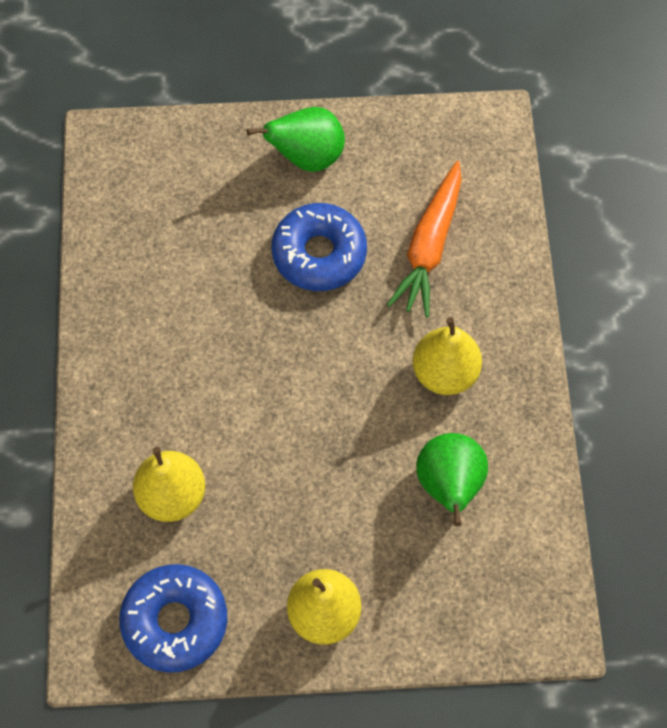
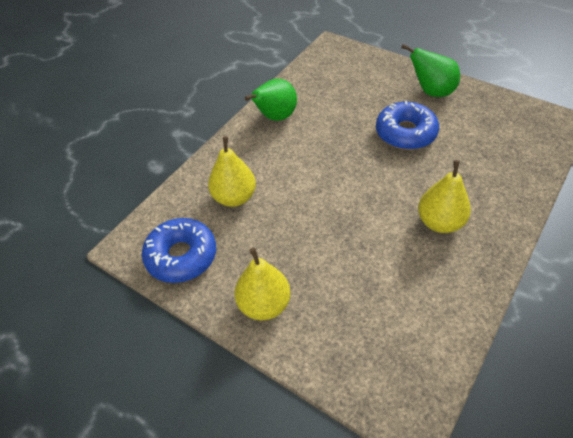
camera: 40 degrees right, 15 degrees down
orange carrot [387,161,462,317] -> none
green pear [416,433,488,526] -> green pear moved to [245,79,297,121]

